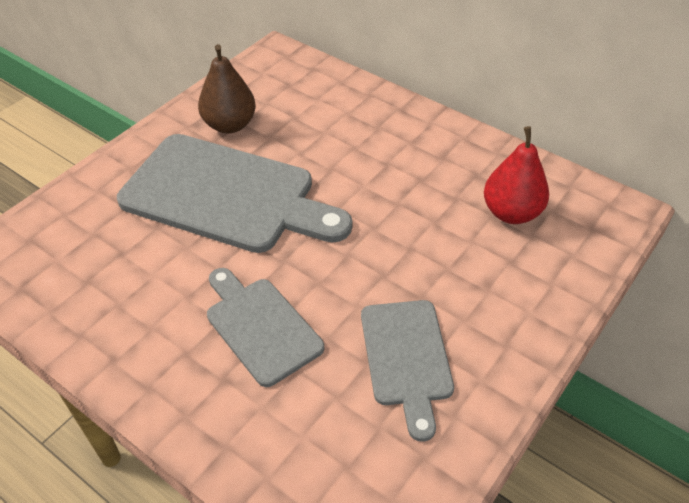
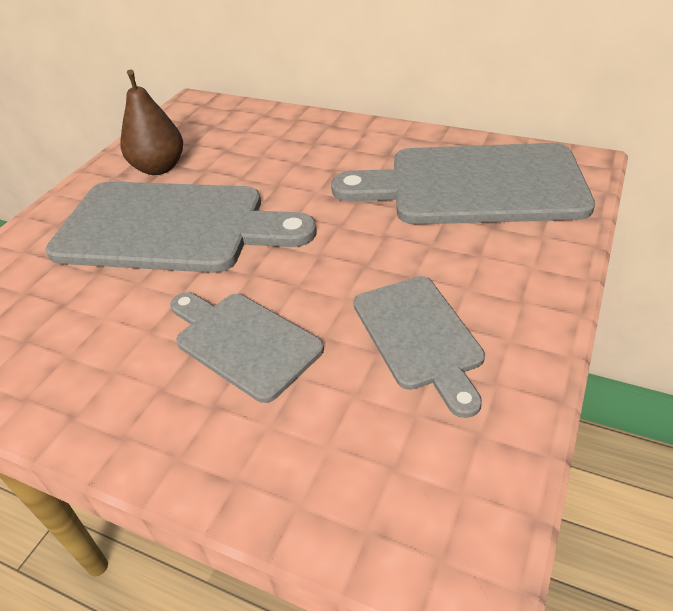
camera: 10 degrees left, 5 degrees down
red pear [484,126,549,224] -> grey cutting board [331,143,595,225]

